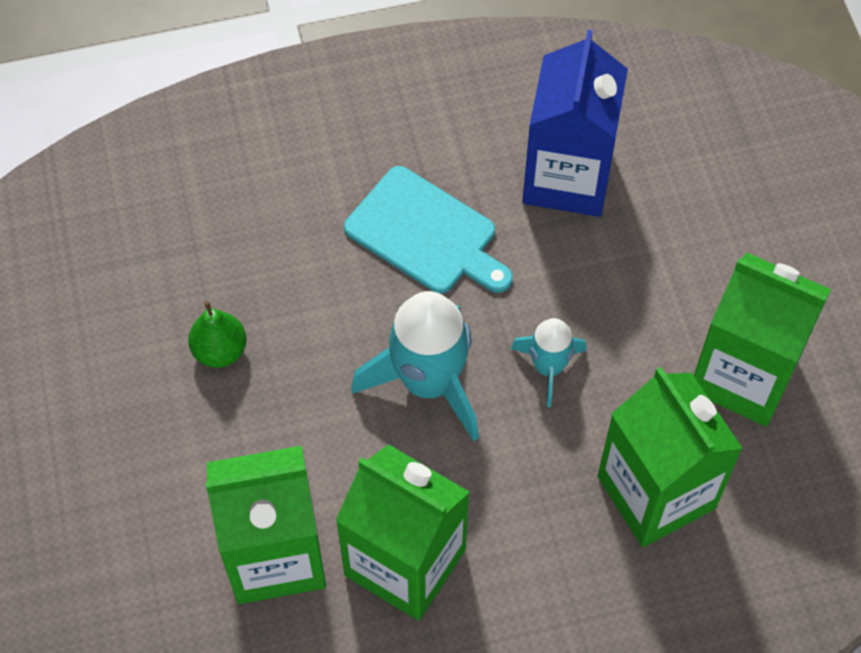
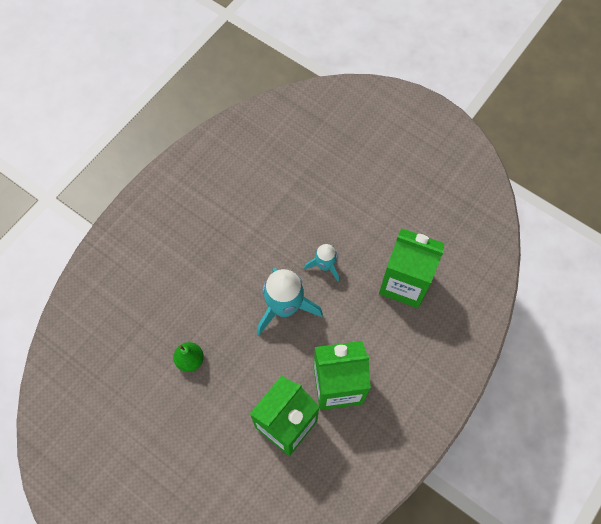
camera: 40 degrees left, 5 degrees up
turquoise cutting board [344,166,513,294] -> none
blue carton [522,30,628,217] -> none
green carton [694,252,831,426] -> none

